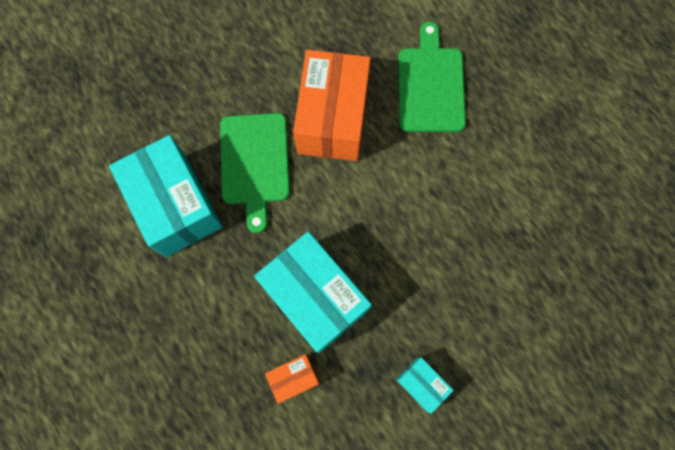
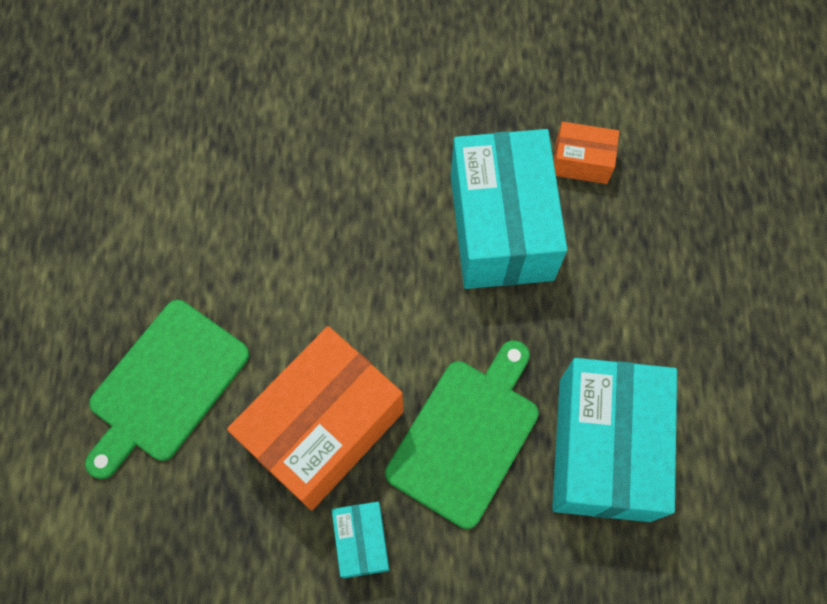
camera: 145 degrees left, 5 degrees down
turquoise box [396,357,454,414] -> turquoise box moved to [332,502,390,578]

